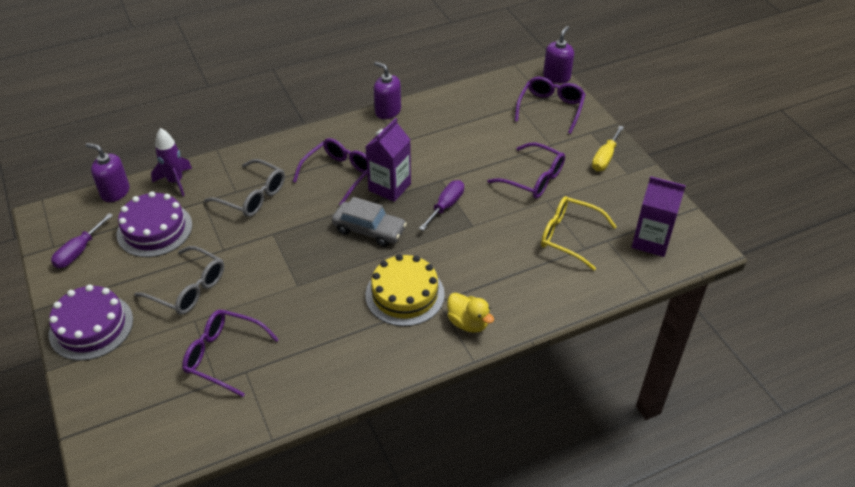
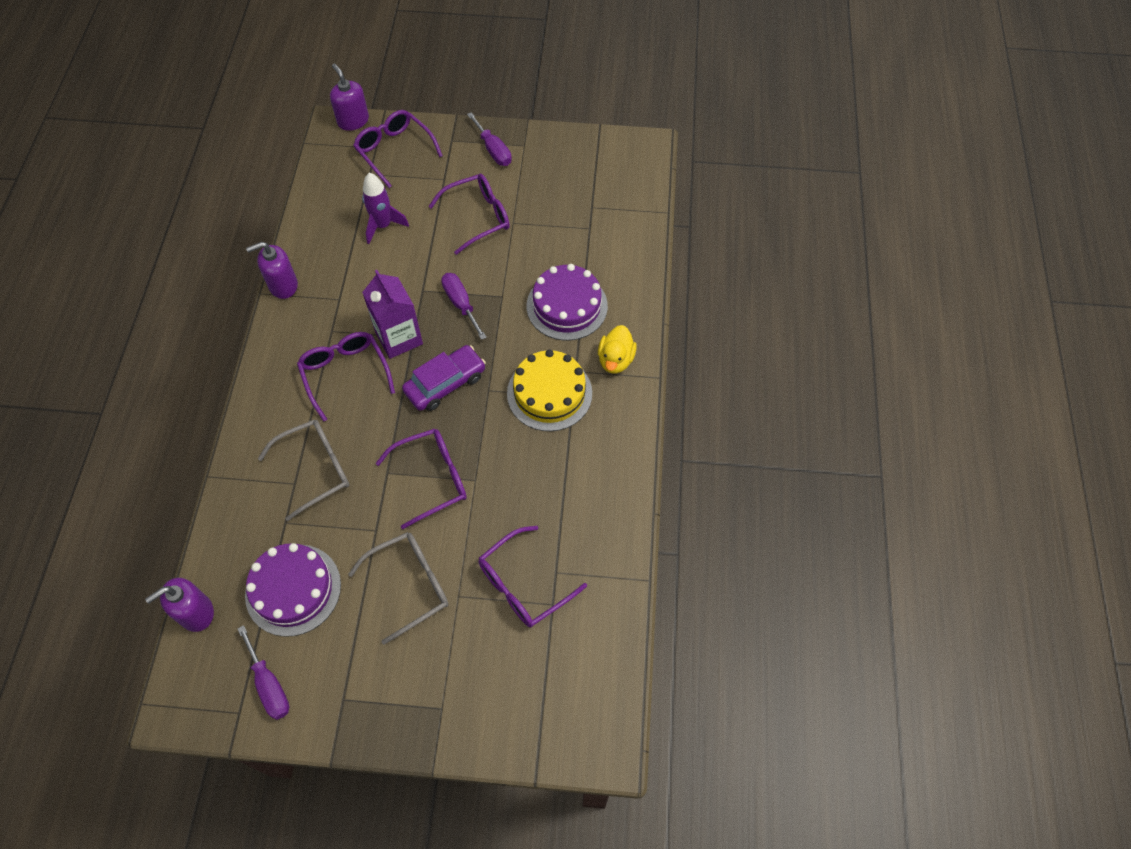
camera: 60 degrees left, 15 degrees up
purple cake [49,285,133,361] -> purple cake moved to [527,264,608,340]
purple rocket [151,128,192,196] -> purple rocket moved to [362,173,409,244]
grey car [332,197,407,247] -> purple car [402,345,486,411]
yellow duck [447,293,494,333] -> yellow duck turned 120 degrees clockwise [598,325,637,374]
yellow glasses [541,196,617,271] -> none
yellow screwdriver [592,126,624,171] -> purple screwdriver [467,112,512,166]
purple carton [632,176,686,257] -> none
none -> purple glasses [376,429,467,529]

